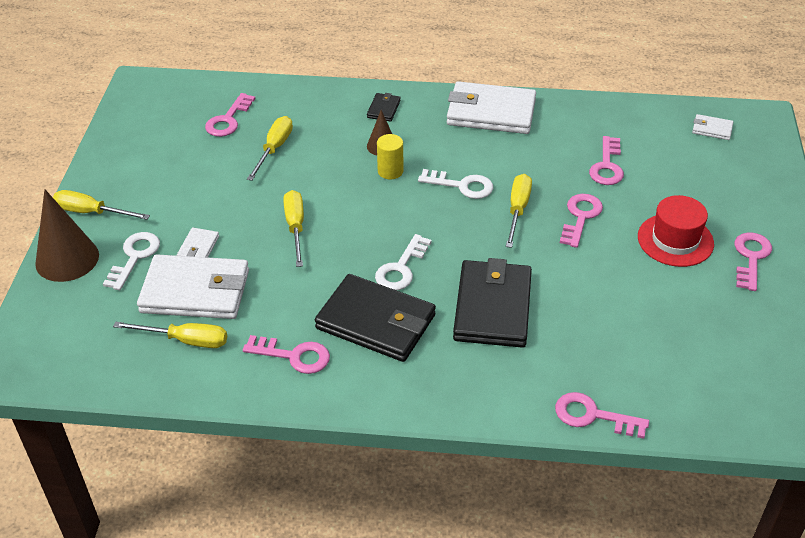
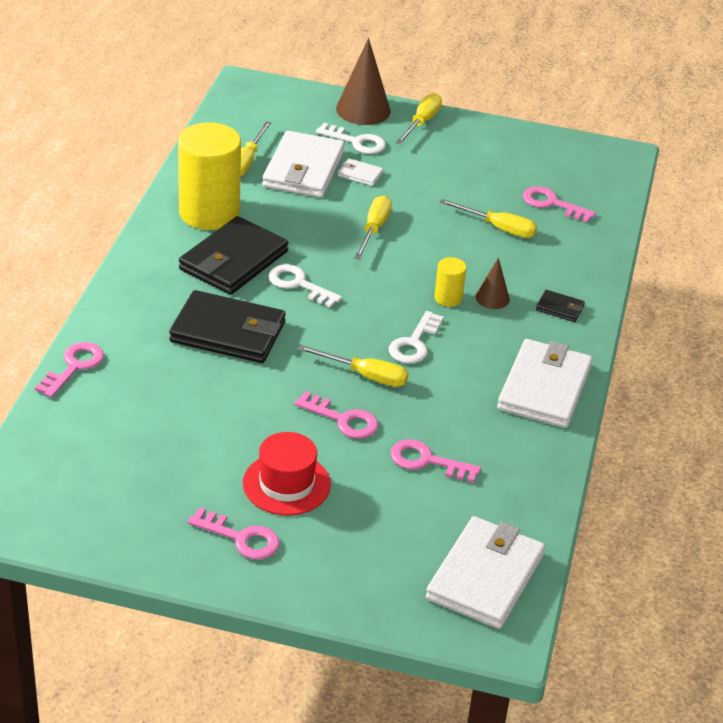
camera: 95 degrees right, 5 degrees down
pink key [243,335,330,374] -> yellow cylinder [178,122,241,230]
yellow screwdriver [284,190,304,267] -> yellow screwdriver turned 75 degrees counterclockwise [354,195,392,259]
white wallet [692,114,733,140] -> white wallet [426,516,545,629], size x2.28

